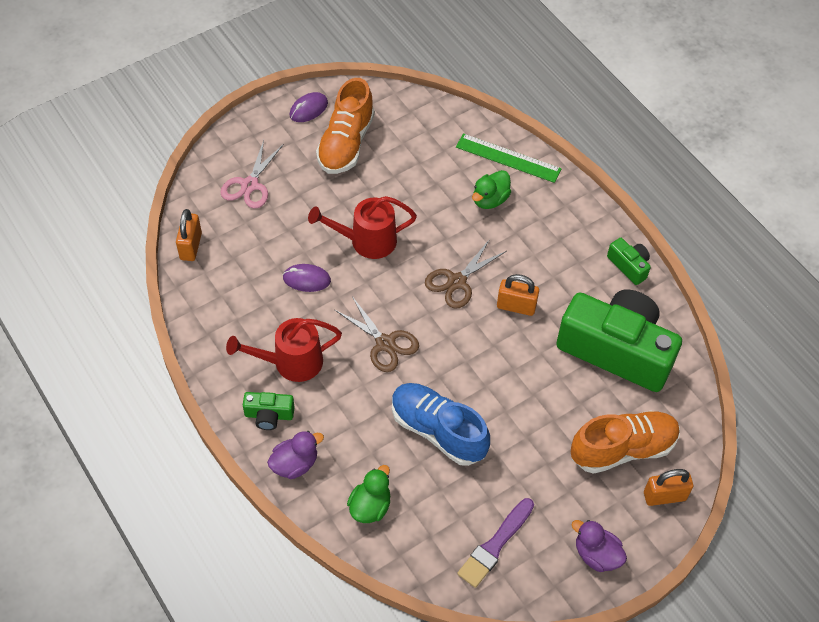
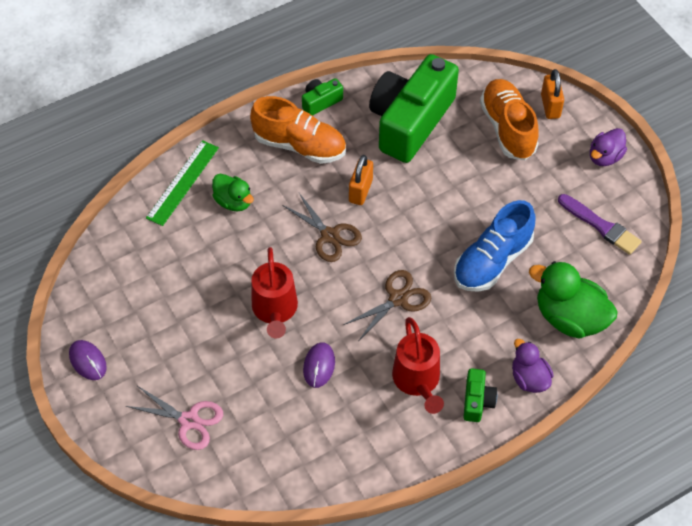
camera: 85 degrees left, 0 degrees up
orange padlock [176,209,202,261] -> none
orange shoe [316,78,375,174] -> orange shoe moved to [250,96,346,164]
green duck [347,465,390,523] -> green duck [529,261,618,339], size x1.68

